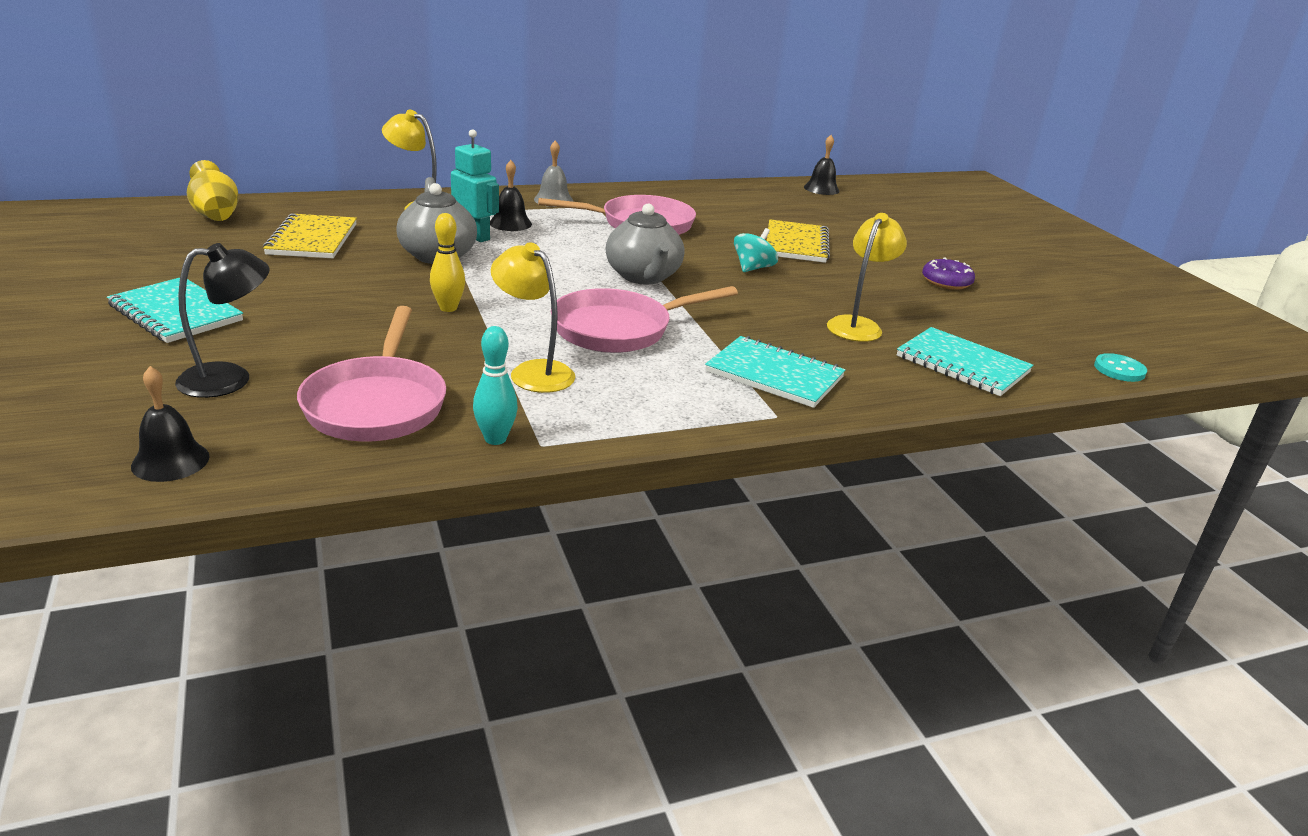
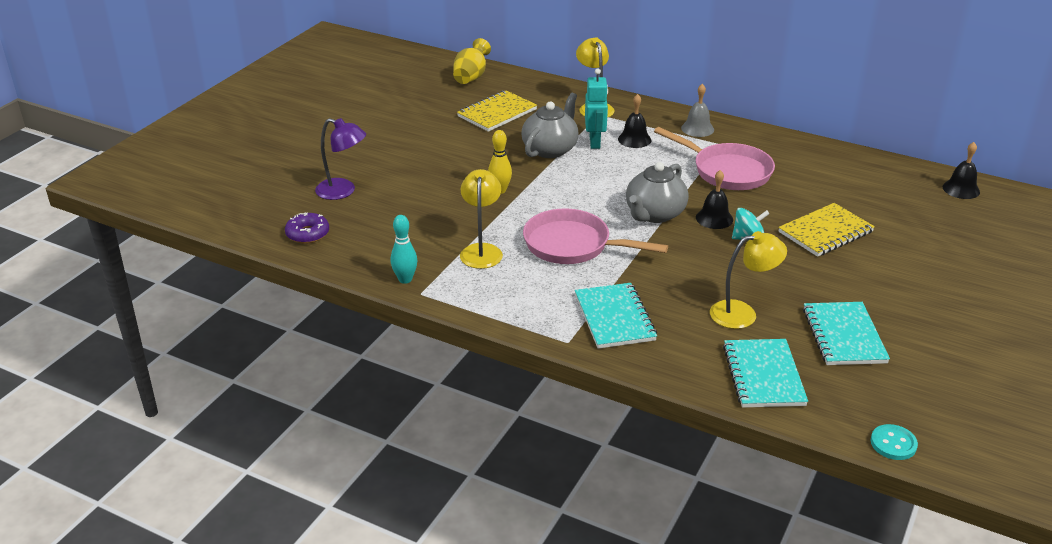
camera: 50 degrees right, 5 degrees up
turquoise notebook [107,278,243,343] -> turquoise notebook moved to [803,302,890,365]
black bell [131,366,210,482] -> black bell moved to [696,170,733,229]
black lamp [175,243,270,398] -> purple lamp [315,118,366,200]
pink pan [297,306,446,441] -> none
purple donut [922,258,975,290] -> purple donut moved to [285,212,329,244]

